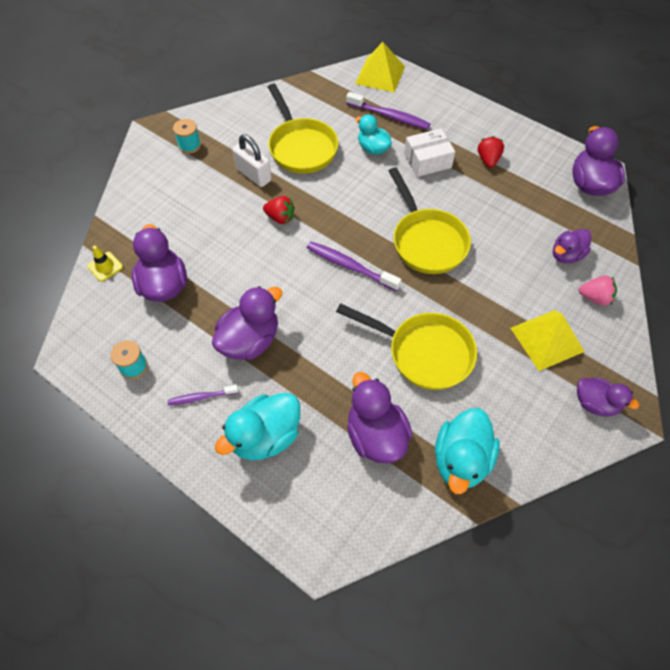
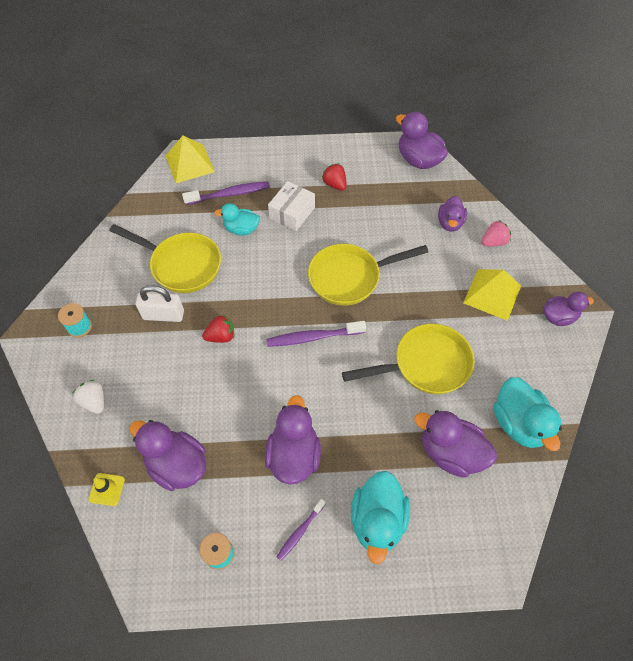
camera: 40 degrees left, 0 degrees up
yellow pan [389,167,471,274] -> yellow pan turned 135 degrees clockwise [308,244,429,306]
none -> white strawberry [73,380,104,414]

